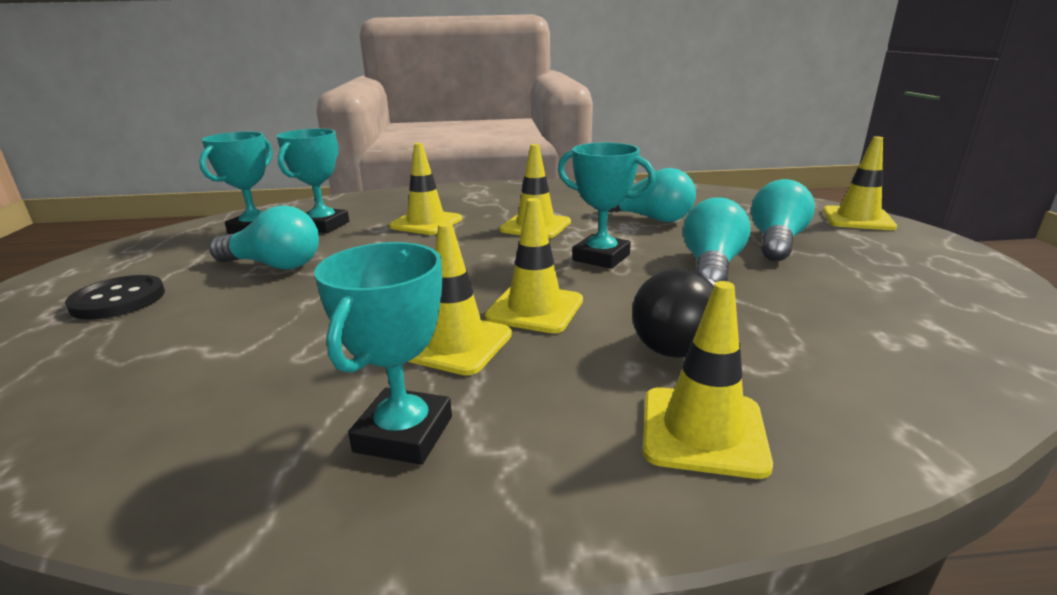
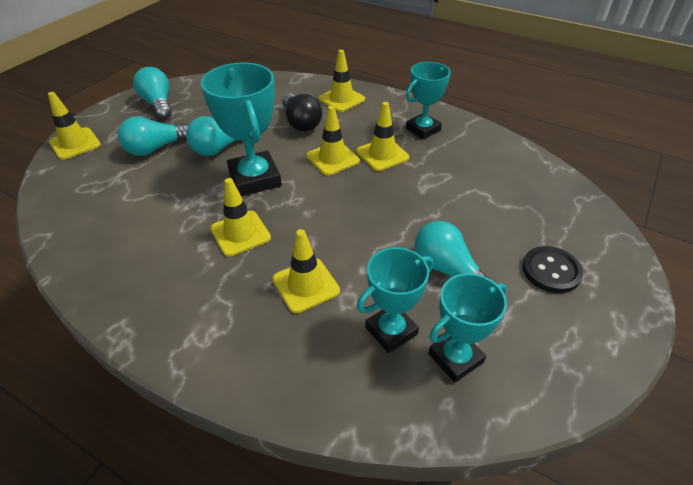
camera: 145 degrees left, 20 degrees up
turquoise trophy [558,142,656,269] -> turquoise trophy [201,62,282,196], size x1.53
turquoise light bulb [608,168,696,222] -> turquoise light bulb moved to [133,67,172,119]
black light bulb [632,269,715,358] -> black light bulb turned 90 degrees clockwise [282,93,322,132]

